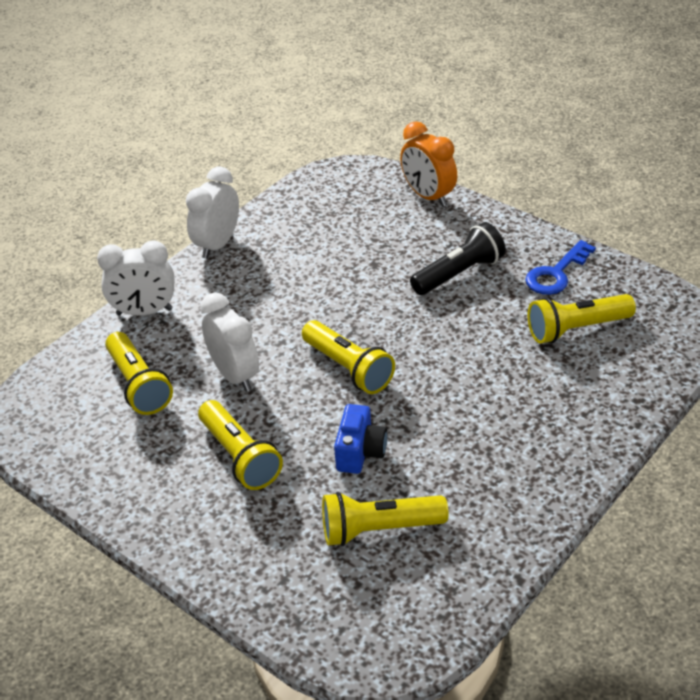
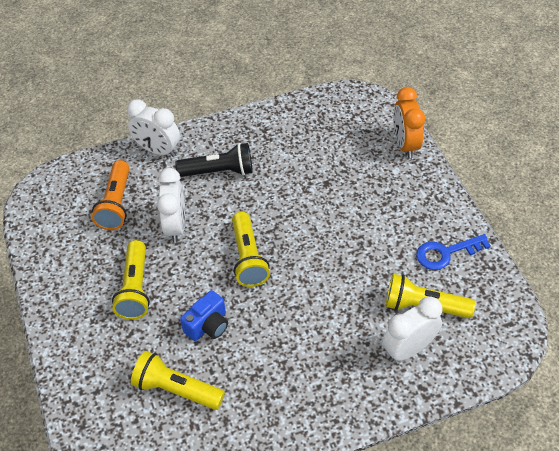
camera: 30 degrees right, 10 degrees up
yellow flashlight [105,332,173,415] -> orange flashlight [92,160,130,230]
white clock [186,167,239,259] -> white clock moved to [382,296,443,362]
black flashlight [410,222,506,295] -> black flashlight moved to [175,143,253,177]

